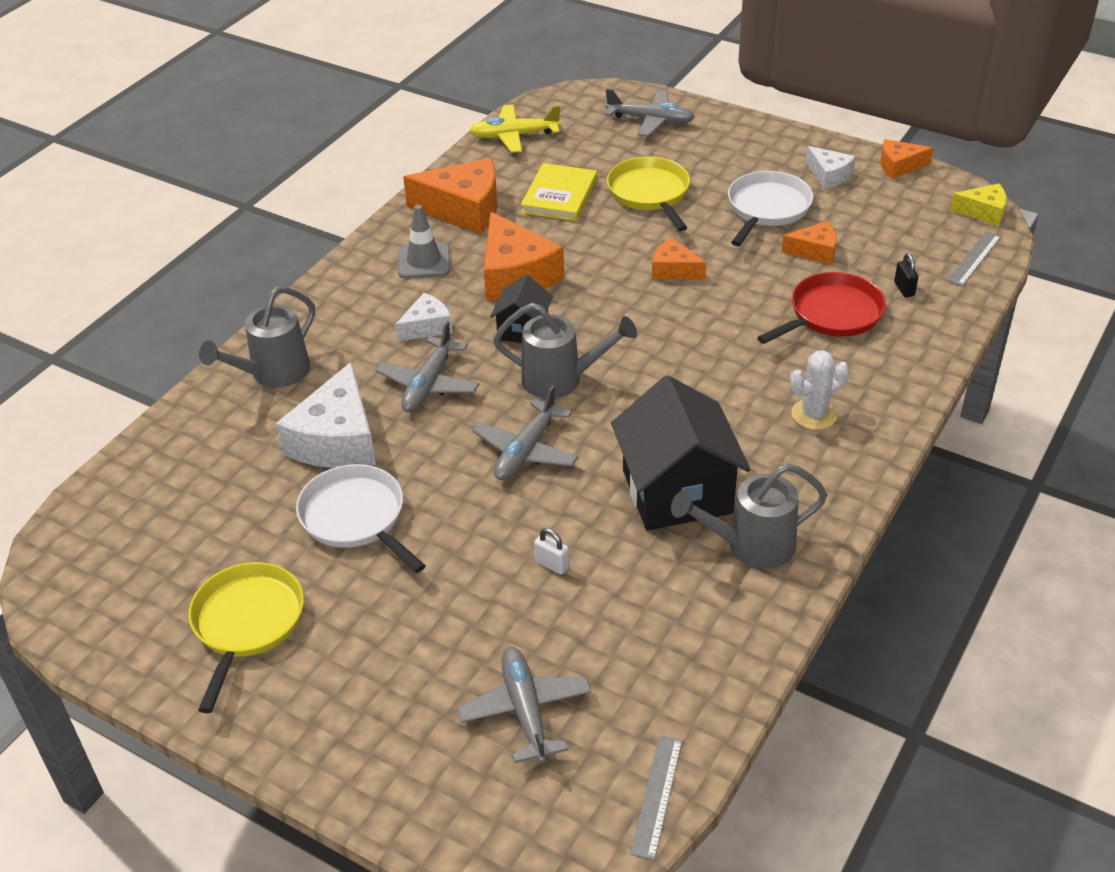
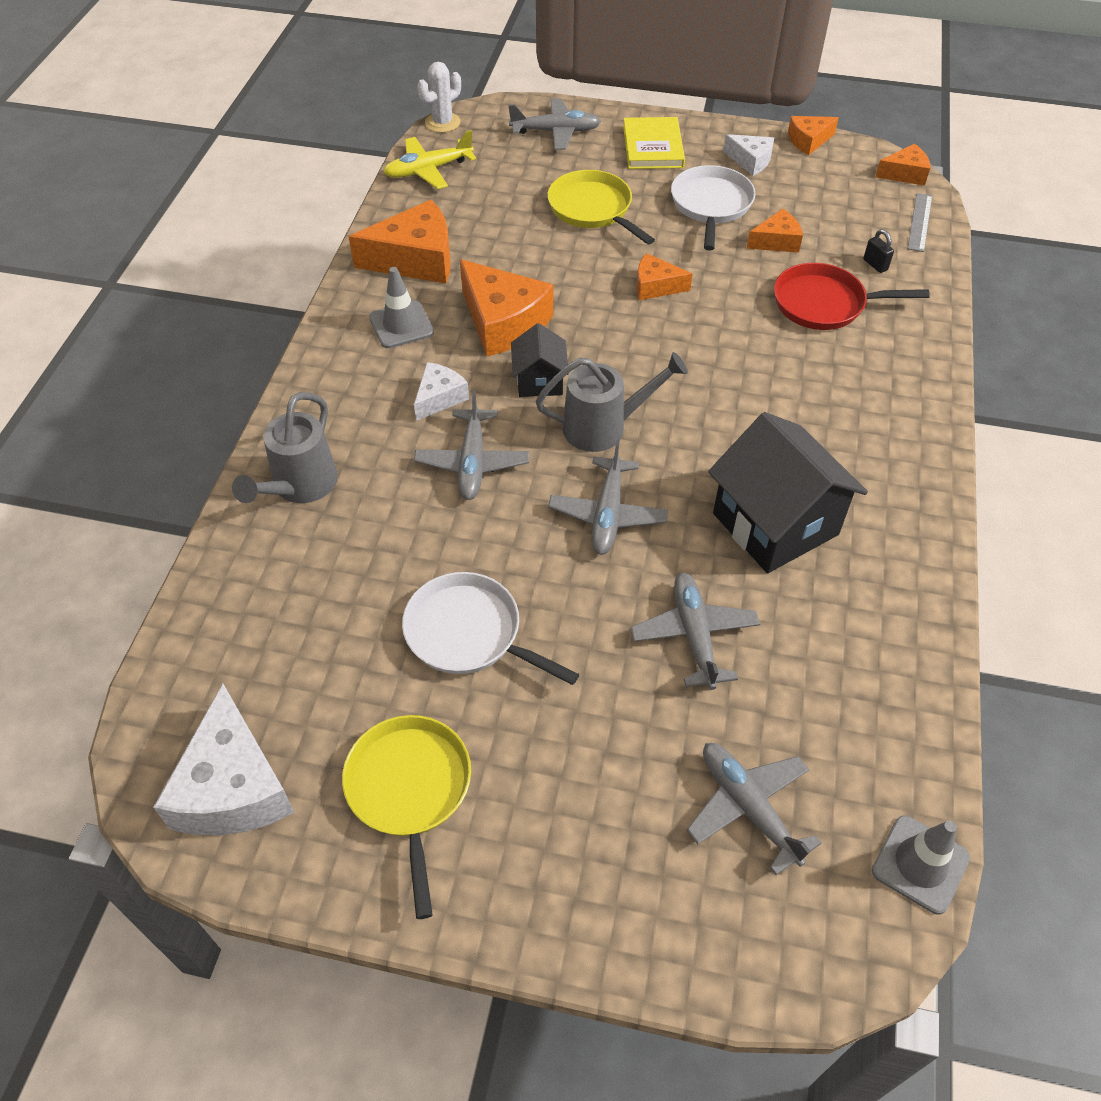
camera: 20 degrees left, 10 degrees up
white cheese [276,362,376,468] -> white cheese moved to [153,683,294,836]
yellow book [521,163,597,221] -> yellow book moved to [623,117,685,169]
white padlock [534,528,569,575] -> grey plane [631,573,760,690]
grey ruler [630,735,682,860] -> grey traffic cone [872,815,970,914]
grey watering can [671,463,827,569] -> none
red pan [757,272,886,344] -> red pan turned 120 degrees counterclockwise [774,263,930,330]
white cactus [790,350,849,430] -> white cactus moved to [417,62,461,133]
yellow cheese [950,184,1007,226] -> orange cheese [875,144,930,186]

